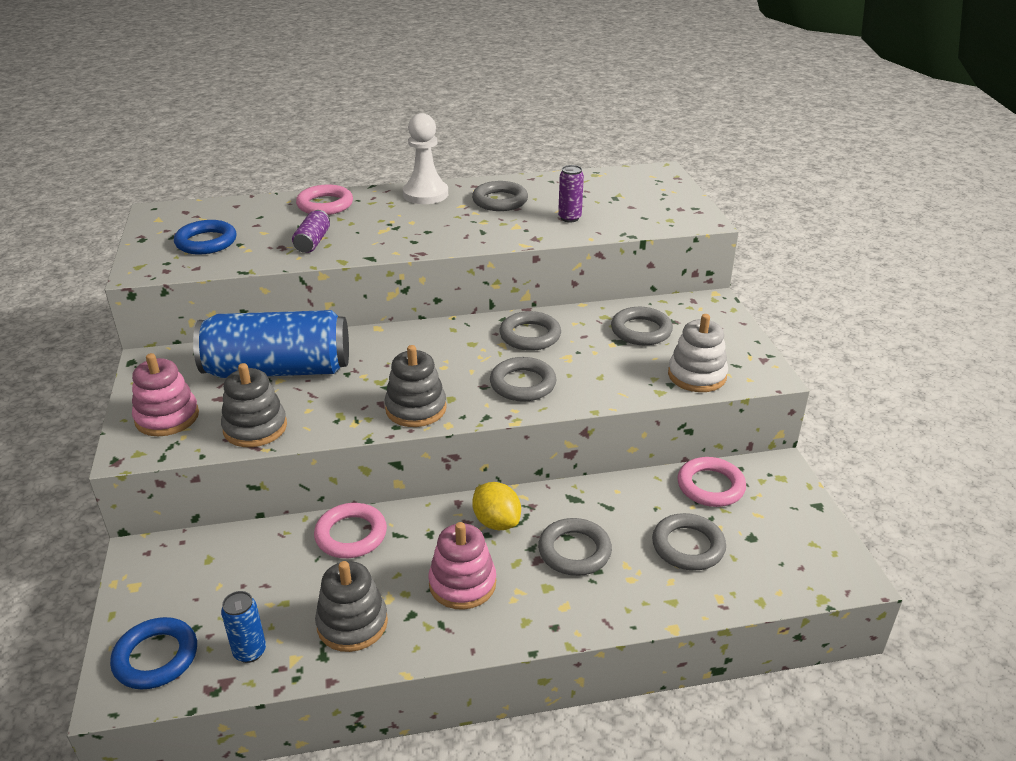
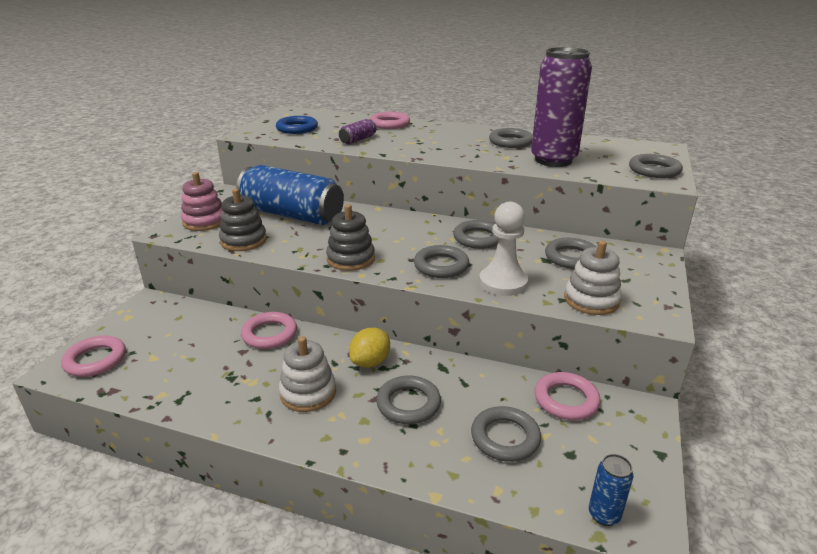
camera: 30 degrees right, 5 degrees down
blue ring [110,617,197,689] -> pink ring [61,335,126,377]
blue can [221,591,266,663] -> blue can moved to [589,454,634,526]
grey stacking toy [315,561,388,652] -> none
white pawn [403,113,448,204] -> white pawn moved to [479,202,528,296]
pink stacking toy [428,522,496,610] -> white stacking toy [279,336,336,412]
yellow lemon [472,482,521,530] -> yellow lemon turned 45 degrees clockwise [349,328,390,367]
purple can [558,165,584,222] -> purple can [531,47,592,167], size x2.38
none -> grey ring [629,154,683,178]

